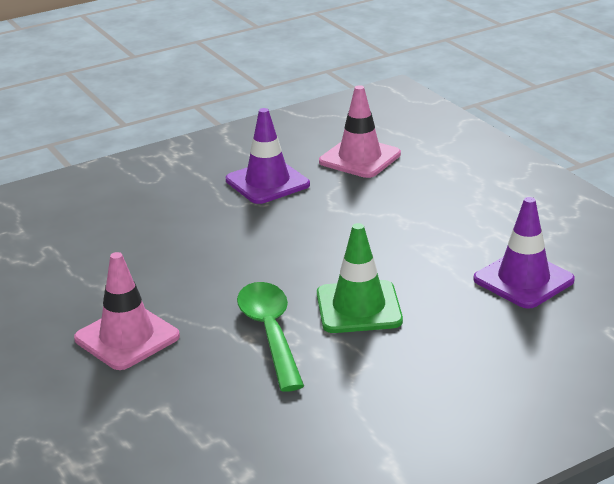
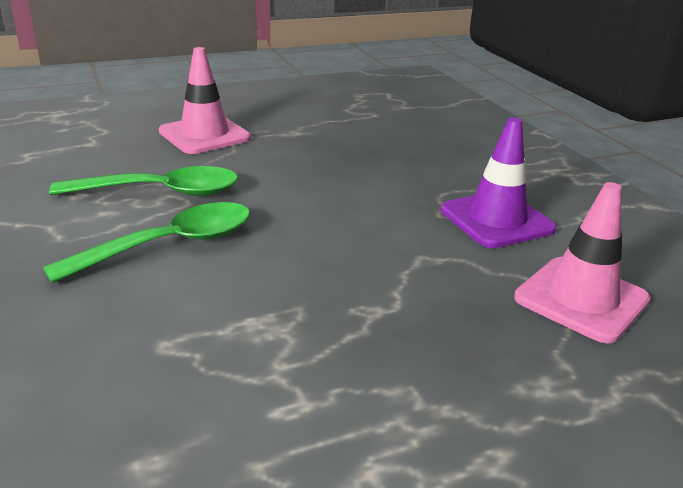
camera: 95 degrees right, 0 degrees up
green traffic cone [317,223,403,333] -> green spoon [43,202,250,283]
purple traffic cone [473,197,575,309] -> none

